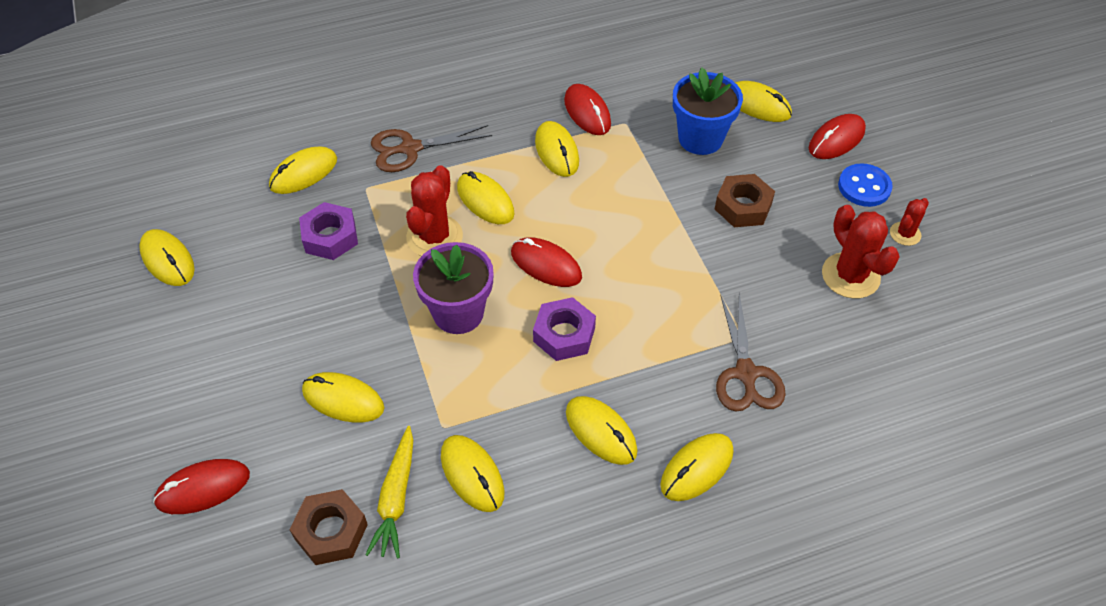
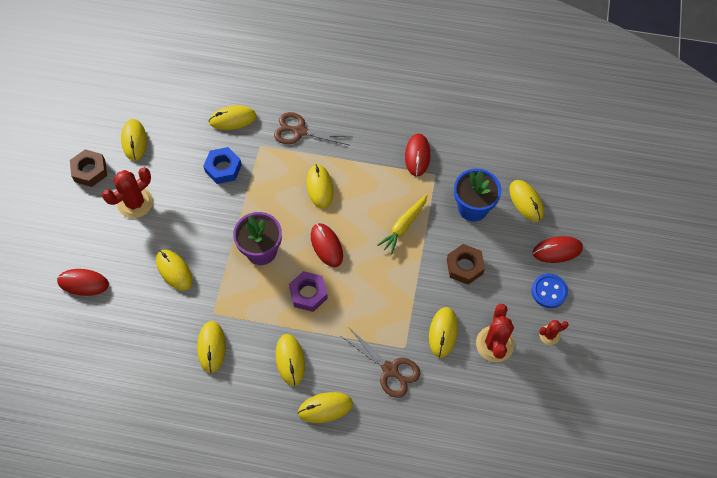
camera: 30 degrees right, 10 degrees up
brown nut [289,489,368,565] -> brown nut moved to [70,149,107,187]
purple nut [299,202,358,260] -> blue nut [203,147,242,184]
yellow carrot [365,426,413,558] -> yellow carrot moved to [377,194,427,255]
red cactus [406,165,463,256] -> red cactus moved to [102,167,153,218]
yellow mouse [535,121,579,177] -> yellow mouse moved to [429,307,458,358]
brown scissors [716,294,786,411] -> brown scissors turned 75 degrees counterclockwise [341,329,420,398]

